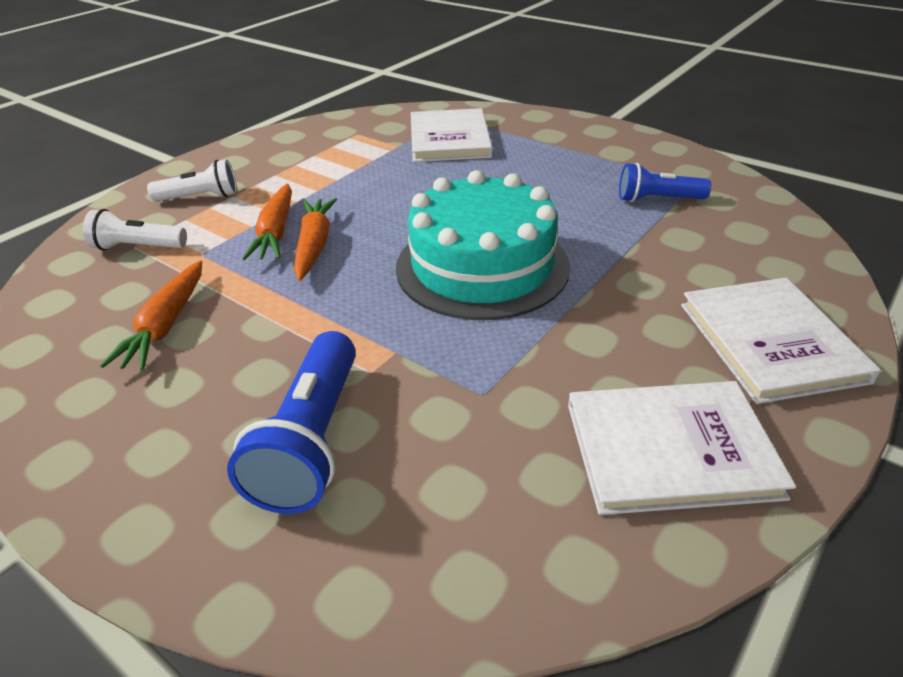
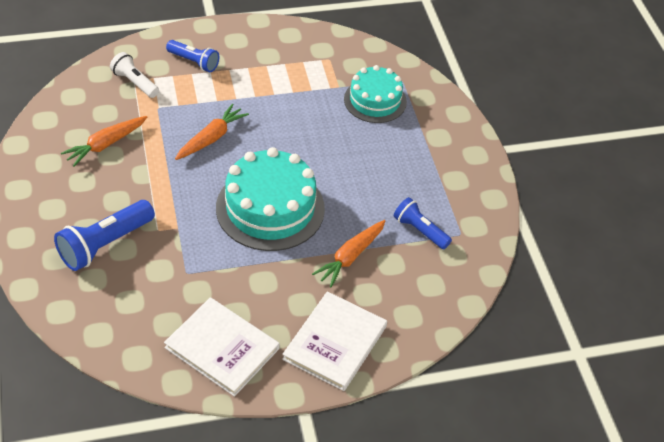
camera: 35 degrees right, 10 degrees up
white flashlight [147,159,237,202] -> blue flashlight [166,40,219,72]
orange carrot [242,184,292,260] -> orange carrot moved to [312,220,385,287]
white book [411,108,493,162] -> turquoise cake [344,65,407,123]

